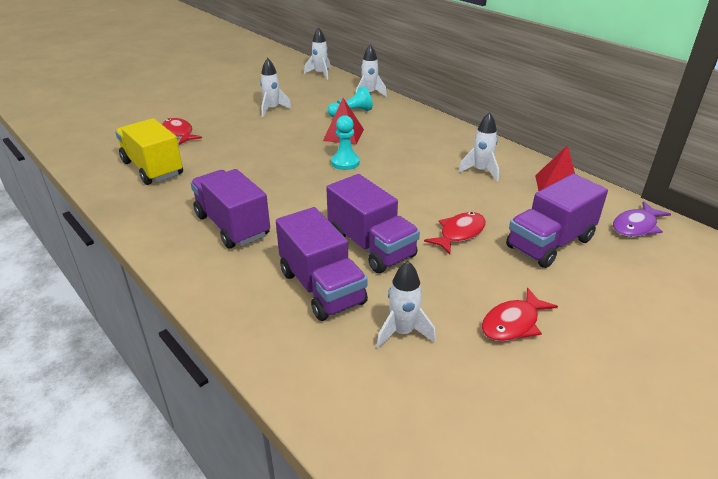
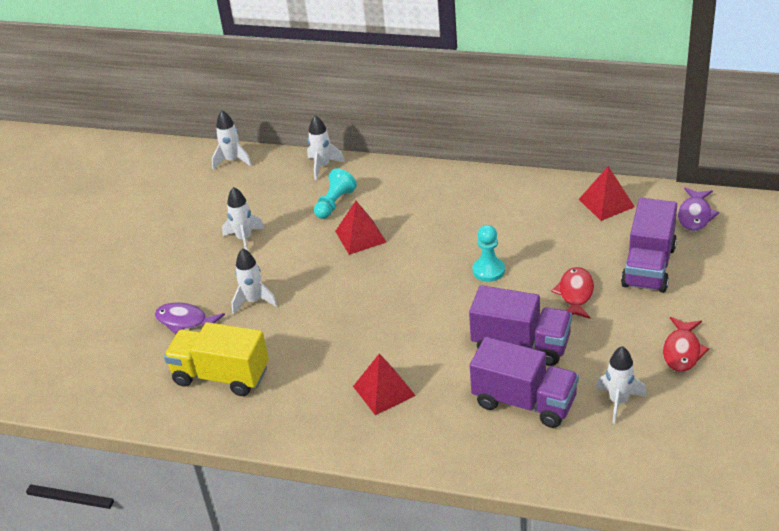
camera: 30 degrees left, 5 degrees up
red fish [162,118,202,145] -> purple fish [155,302,225,335]
purple truck [190,169,270,248] -> red pyramid [353,354,416,415]
turquoise pawn [331,115,360,170] -> turquoise pawn moved to [473,225,505,282]
white rocket [458,112,499,181] -> white rocket moved to [231,248,278,314]

